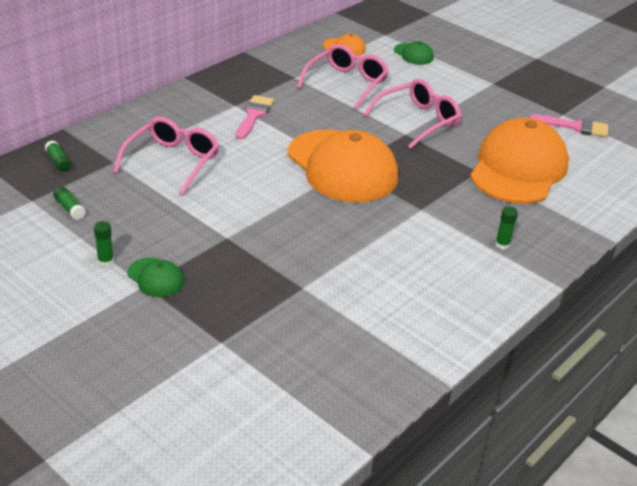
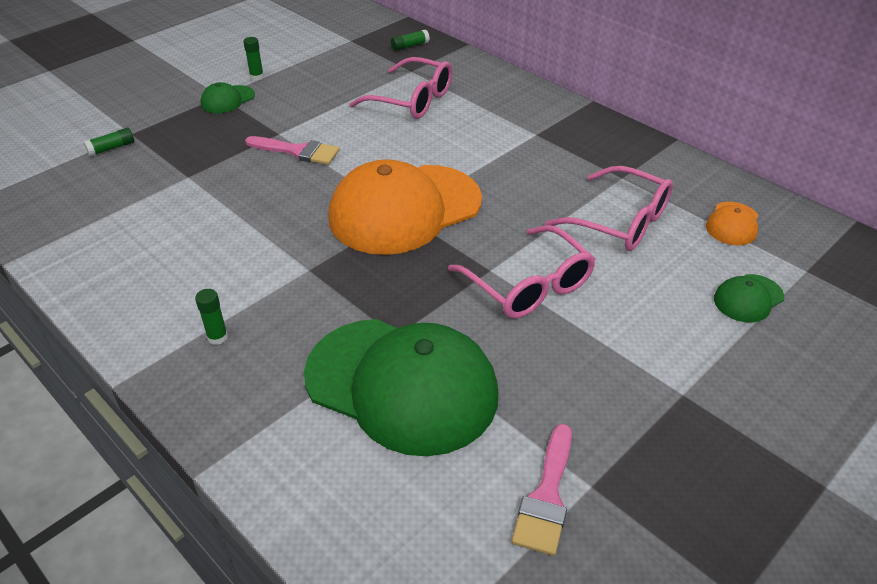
camera: 95 degrees right, 5 degrees up
green glue stick [53,186,86,220] -> green glue stick moved to [83,128,134,157]
pink brush [236,95,274,140] -> pink brush moved to [245,136,340,165]
orange cap [470,118,569,204] -> green cap [304,319,498,456]

